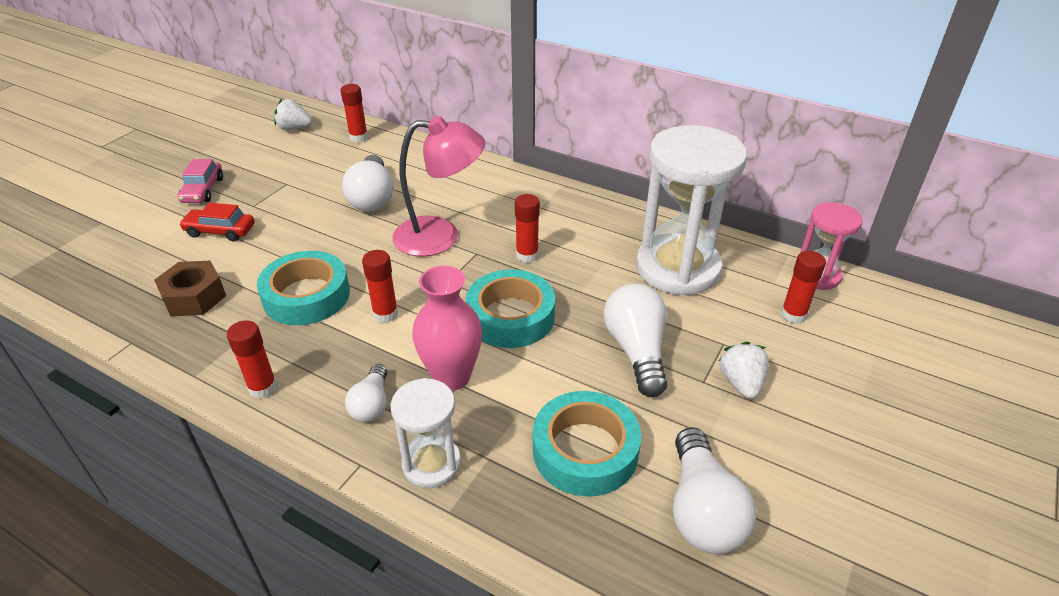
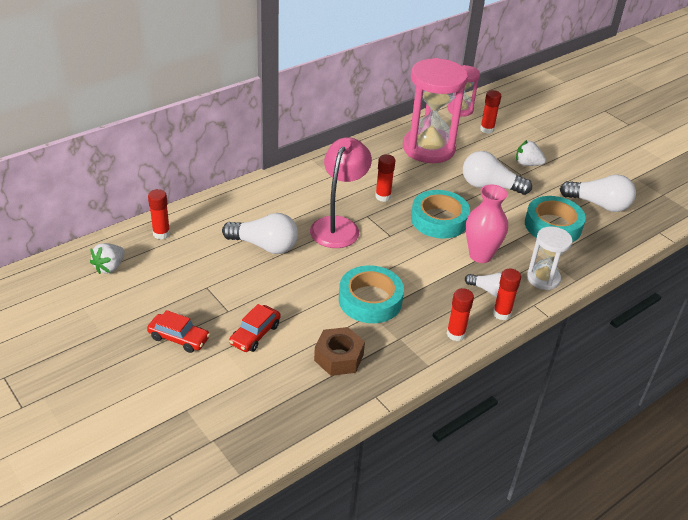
camera: 70 degrees left, 0 degrees up
pink car [177,159,223,203] -> red car [147,310,210,353]
red glue stick [362,250,398,323] -> red glue stick moved to [493,269,521,320]
white hourglass [636,125,747,296] -> pink hourglass [403,58,468,163]

